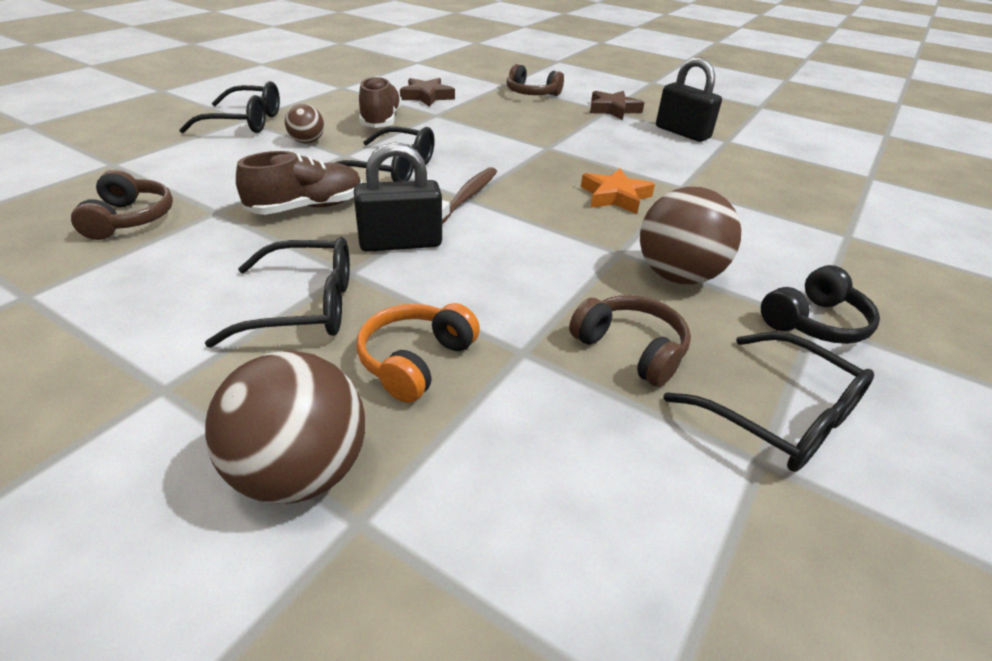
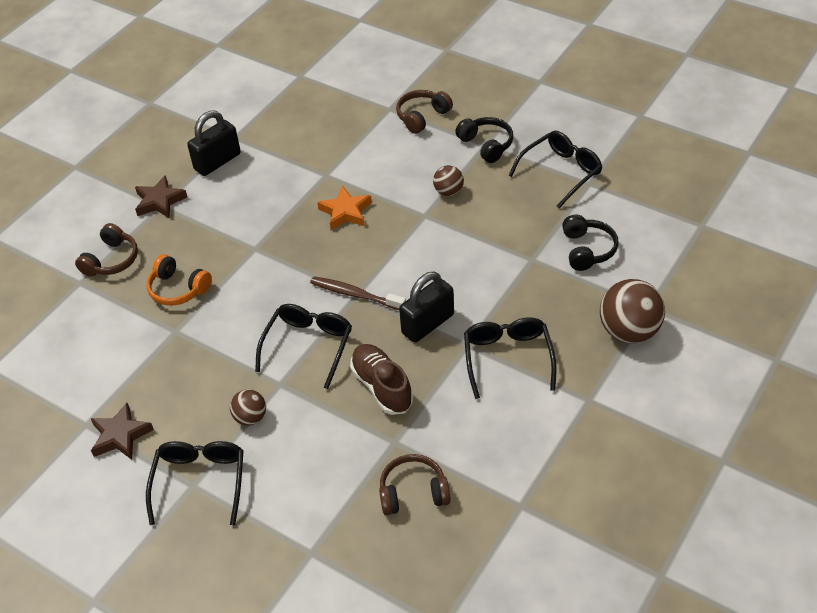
camera: 85 degrees left, 10 degrees up
black padlock [354,142,442,252] -> black padlock turned 60 degrees clockwise [399,271,454,343]
orange headphones [356,303,480,403] -> orange headphones moved to [147,254,212,306]
brown shoe [359,76,402,128] -> none
brown star [400,78,455,107] -> brown star moved to [91,403,154,460]
brown headphones [569,295,691,387] -> brown headphones moved to [396,90,453,134]
brown ball [640,187,741,284] -> brown ball [433,165,464,196], size x0.54
none -> black headphones [562,215,619,271]

